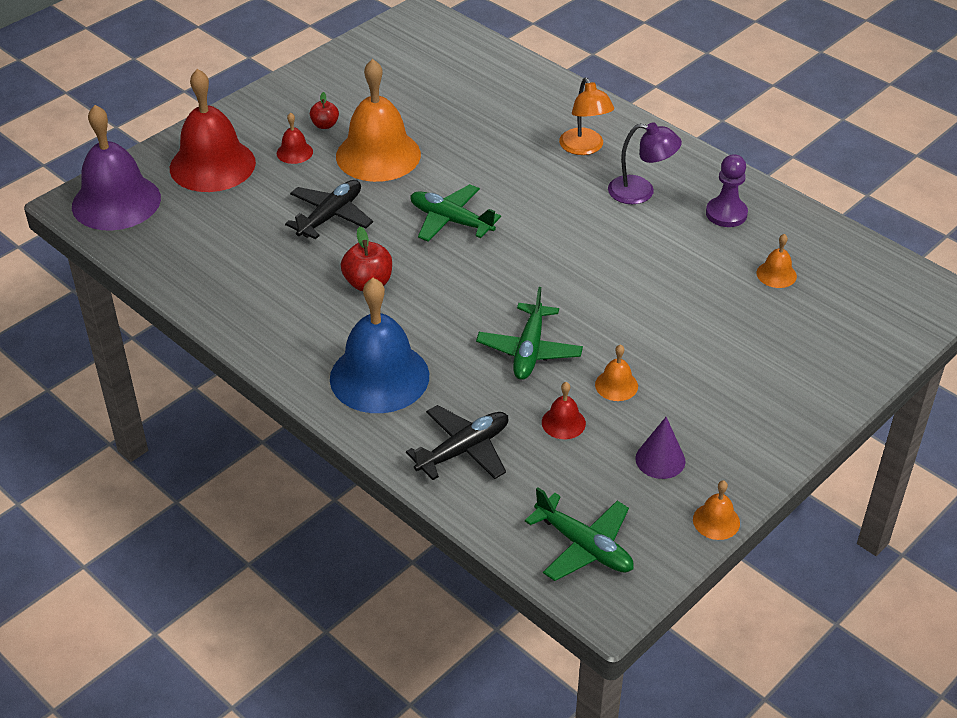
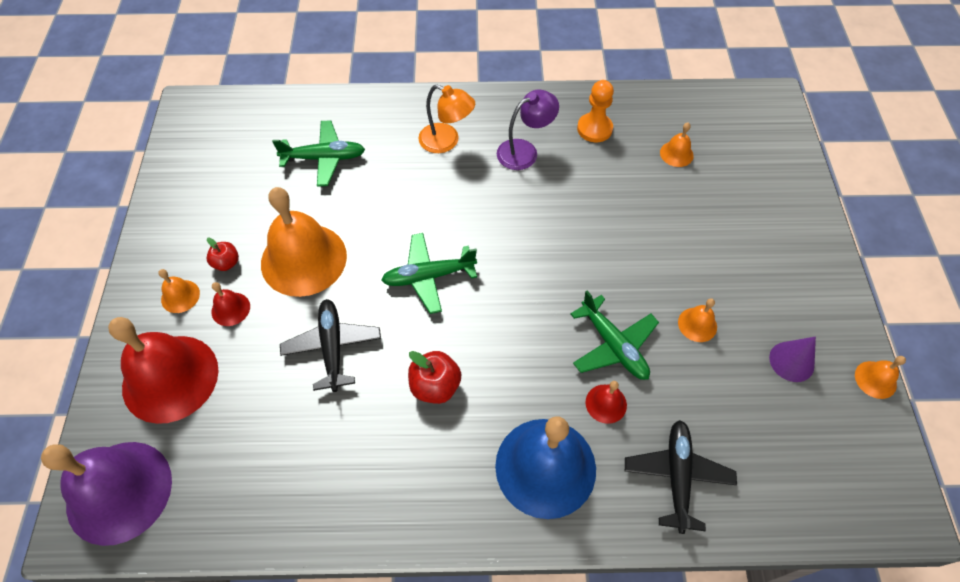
camera: 45 degrees left, 15 degrees up
green plane [525,487,634,581] -> green plane moved to [272,120,365,187]
red bell [542,382,586,439] -> red bell moved to [586,381,627,424]
purple pawn [706,154,748,227] -> orange pawn [577,80,614,142]
none -> orange bell [158,269,200,313]

